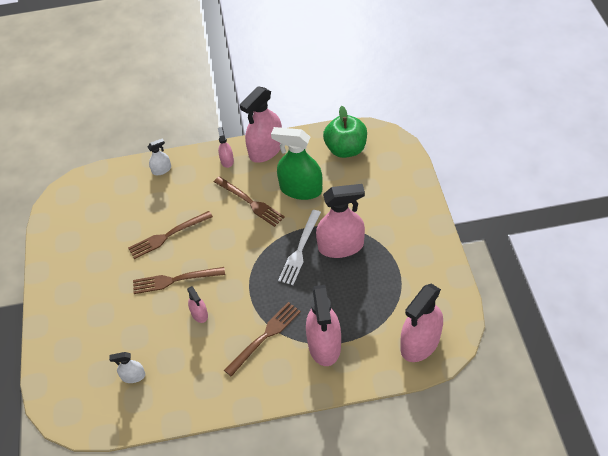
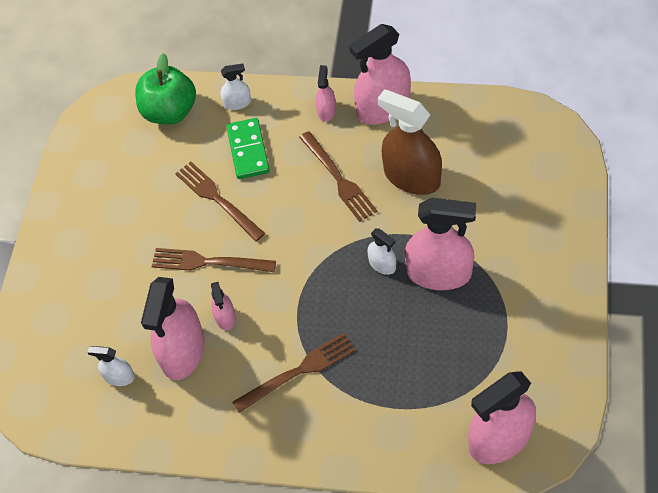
camera: 20 degrees right, 5 degrees up
brown fork [128,211,213,259] -> brown fork turned 60 degrees clockwise [175,161,265,242]
green spray bottle [271,127,322,200] -> brown spray bottle [377,89,442,195]
white fork [278,210,321,285] -> white spray bottle [367,228,396,275]
pink spray bottle [306,285,341,366] -> pink spray bottle moved to [141,277,204,380]
green apple [323,106,367,158] -> green apple moved to [135,53,196,125]
none -> green domino [226,118,270,179]

